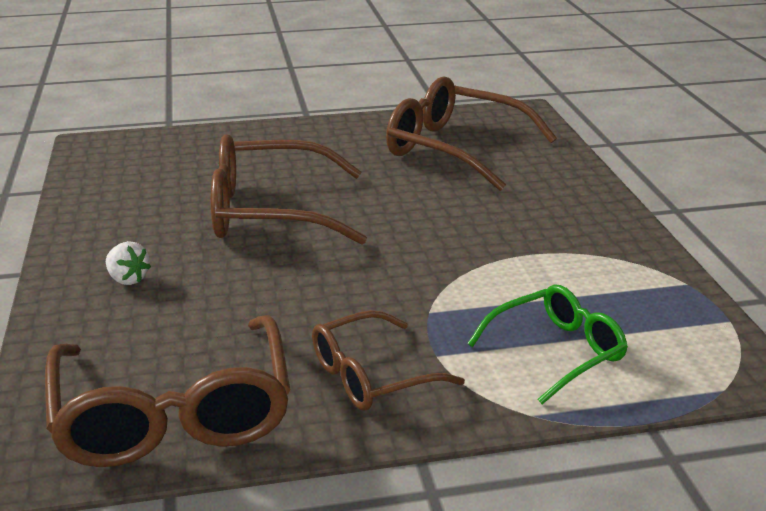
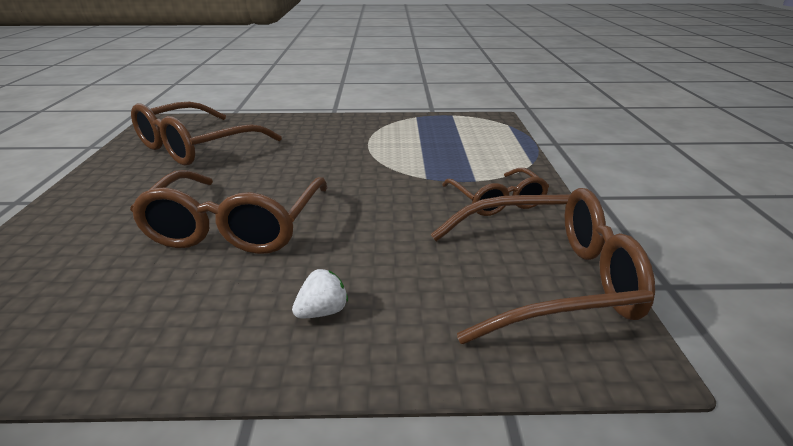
camera: 80 degrees left, 0 degrees up
green glasses [467,285,628,404] -> none

